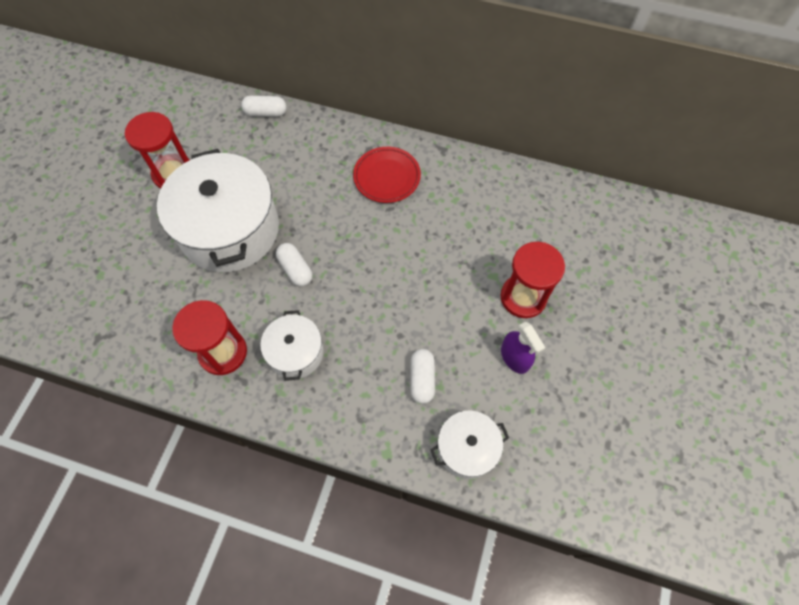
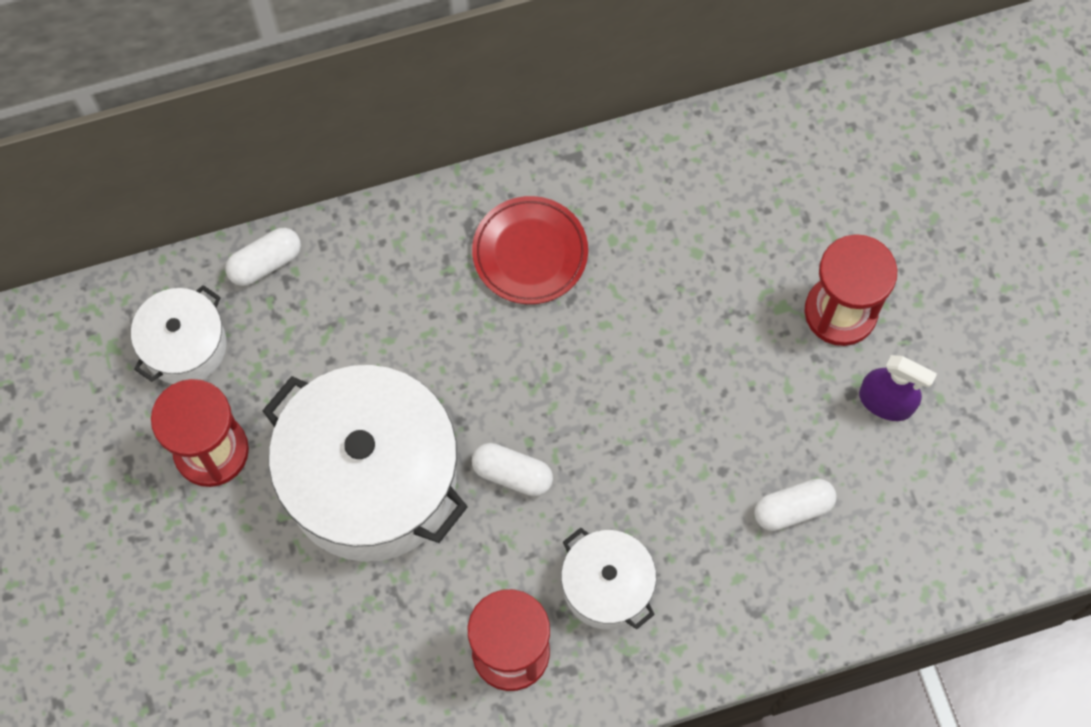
camera: 35 degrees left, 5 degrees up
white capsule [411,349,435,404] -> white capsule turned 75 degrees counterclockwise [754,478,836,531]
white pot [431,410,509,479] -> white pot moved to [131,285,226,384]

